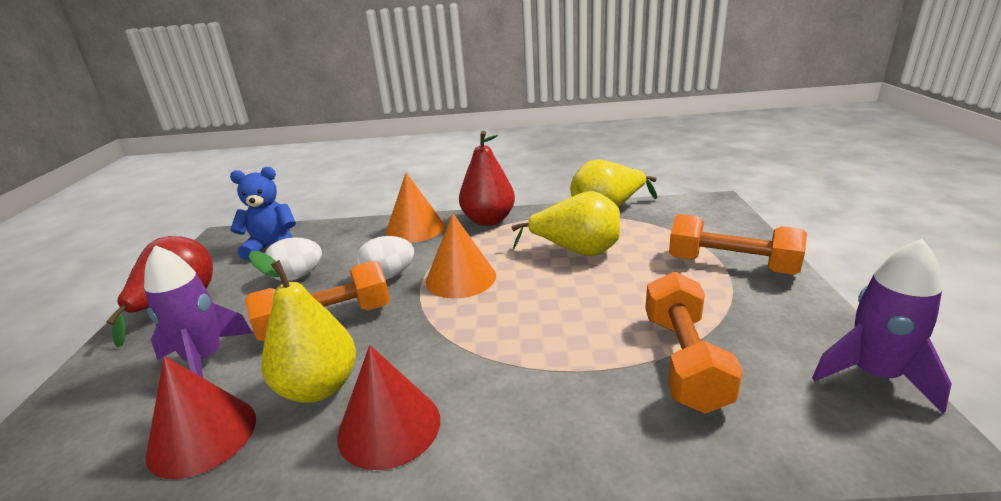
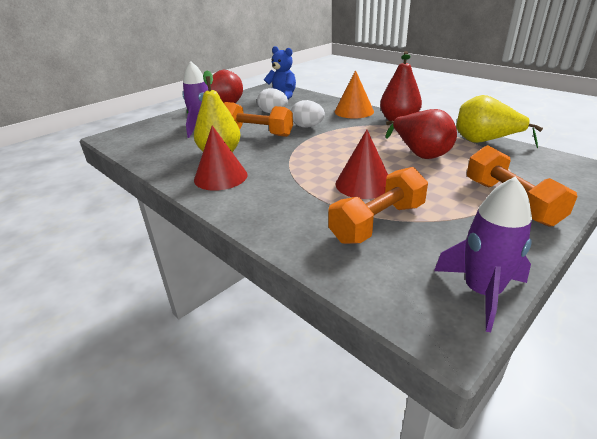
camera: 45 degrees right, 5 degrees up
red cone [146,356,256,479] -> red cone moved to [335,130,388,199]
orange cone [426,213,496,298] -> none
yellow pear [511,191,620,256] -> red pear [385,109,457,159]

